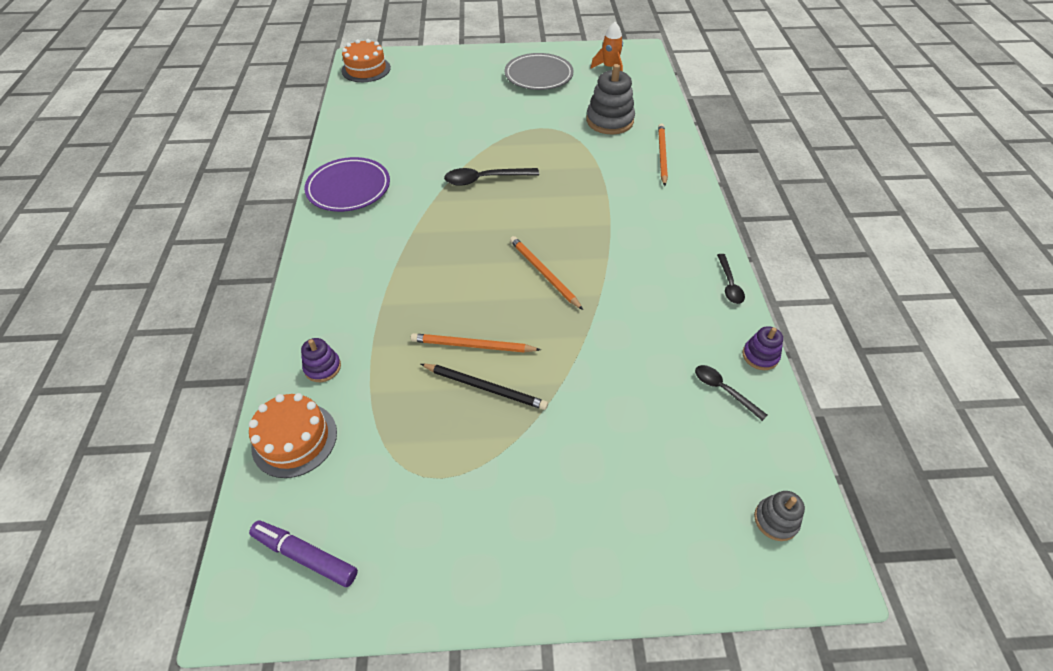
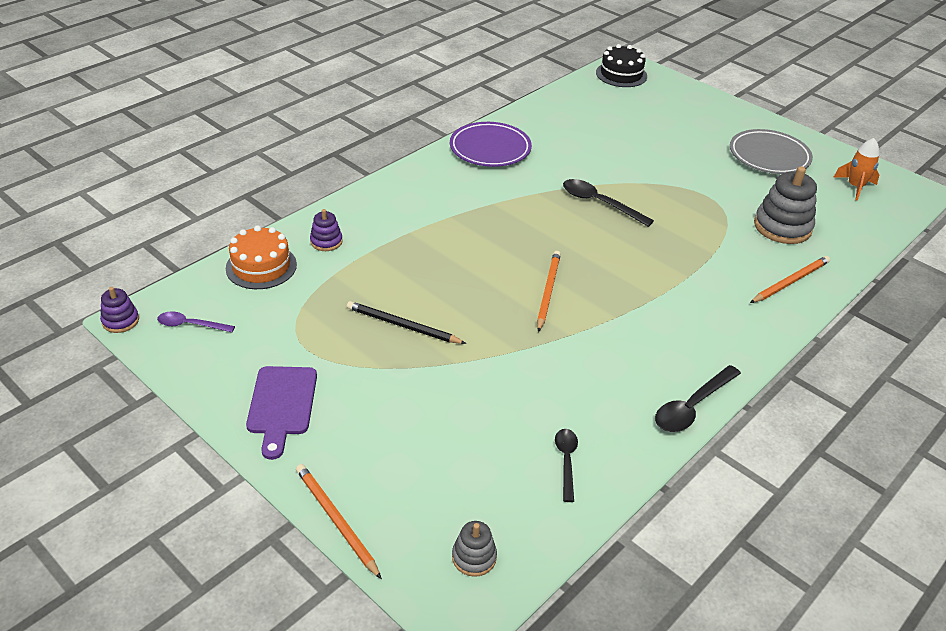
camera: 45 degrees right, 10 degrees down
purple marker [249,520,358,587] -> purple spoon [157,311,235,332]
orange cake [342,39,391,82] -> black cake [596,44,647,87]
orange pencil [411,333,541,352] -> orange pencil moved to [296,464,382,579]
black pencil [421,364,548,410] -> black pencil turned 135 degrees clockwise [347,301,466,344]
black spoon [717,254,745,304] -> black spoon [655,365,741,432], size x1.56
purple stacking toy [743,326,783,370] -> purple stacking toy moved to [100,287,139,333]
none -> purple cutting board [246,366,317,460]

